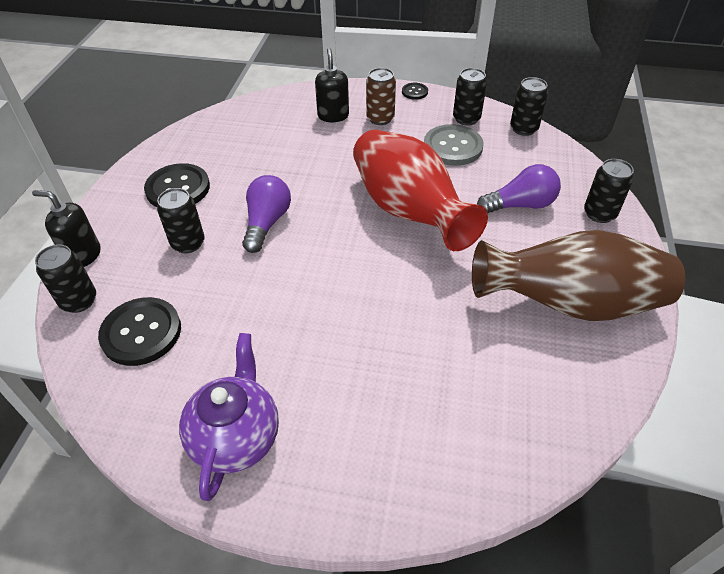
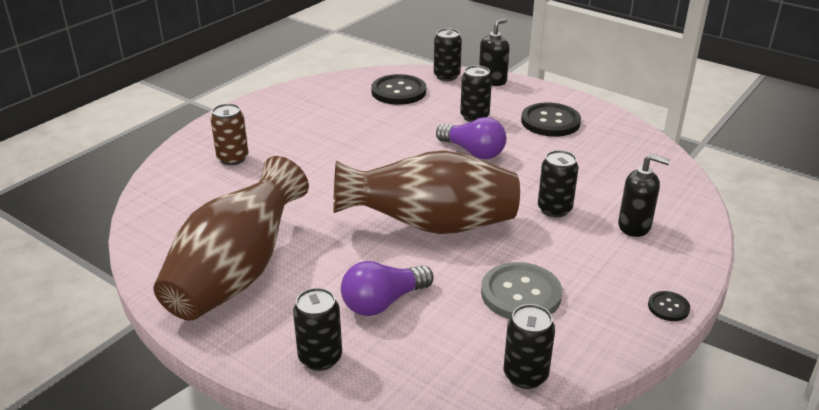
camera: 115 degrees right, 15 degrees down
purple teapot [179,333,279,501] -> none
red vase [353,130,488,251] -> brown vase [333,150,520,234]
brown can [366,68,396,125] -> brown can moved to [211,104,249,165]
black can [453,68,487,126] -> black can moved to [538,150,578,218]
purple light bulb [477,164,561,213] -> purple light bulb turned 45 degrees clockwise [341,261,434,316]

